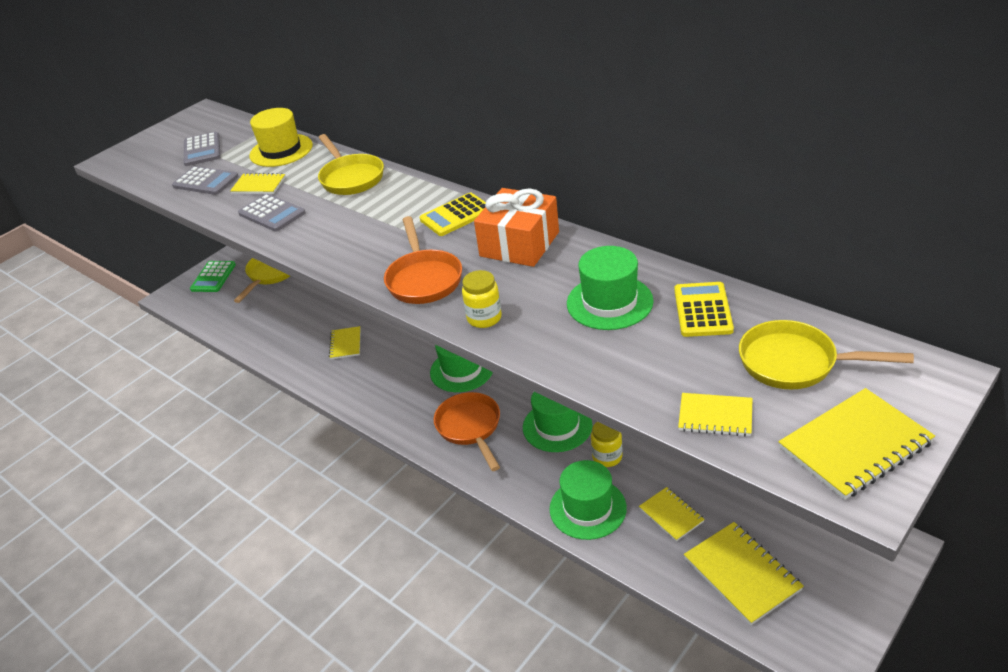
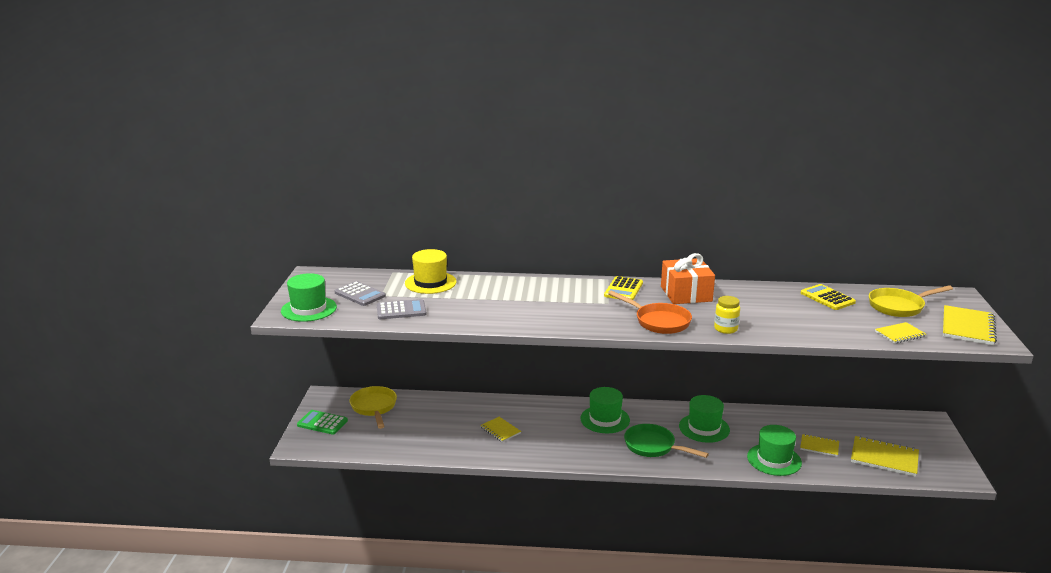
camera: 40 degrees left, 15 degrees down
green calculator [190,261,236,292] -> green calculator turned 135 degrees clockwise [297,410,348,435]
yellow notebook [230,173,286,194] -> none
grey calculator [238,194,306,232] -> none
yellow pan [318,134,384,195] -> none
orange pan [434,392,500,471] -> green pan [624,424,709,458]
green hat [567,246,654,330] -> green hat moved to [281,273,337,322]
yellow jar [591,422,622,467] -> none

